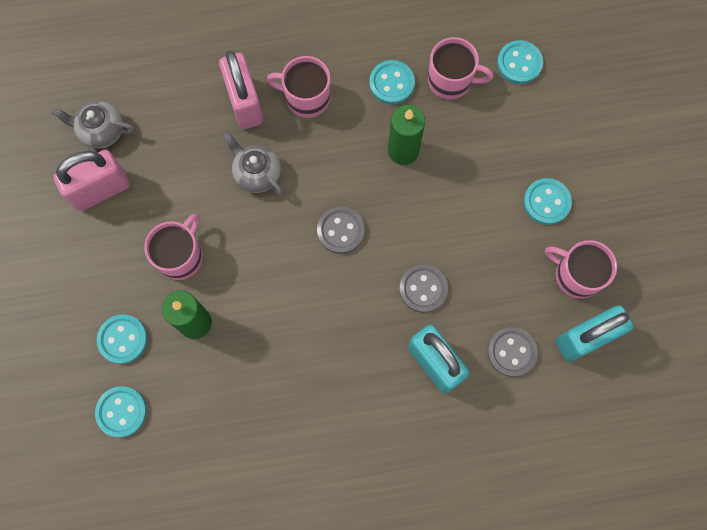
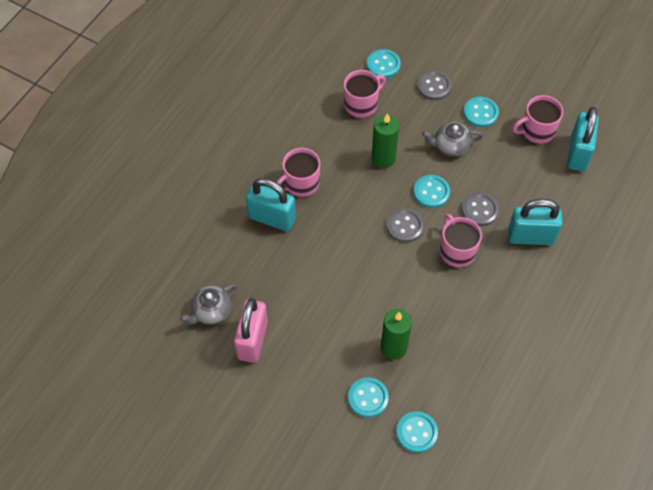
camera: 50 degrees left, 15 degrees down
pink mug [144,214,203,280] -> pink mug moved to [440,214,482,267]
pink padlock [219,50,263,129] -> turquoise padlock [246,178,296,231]
grey teapot [223,132,284,196] -> grey teapot moved to [422,122,483,156]
turquoise button [369,60,415,105] -> turquoise button moved to [414,175,450,208]
grey button [487,327,538,377] -> grey button moved to [417,70,452,100]

